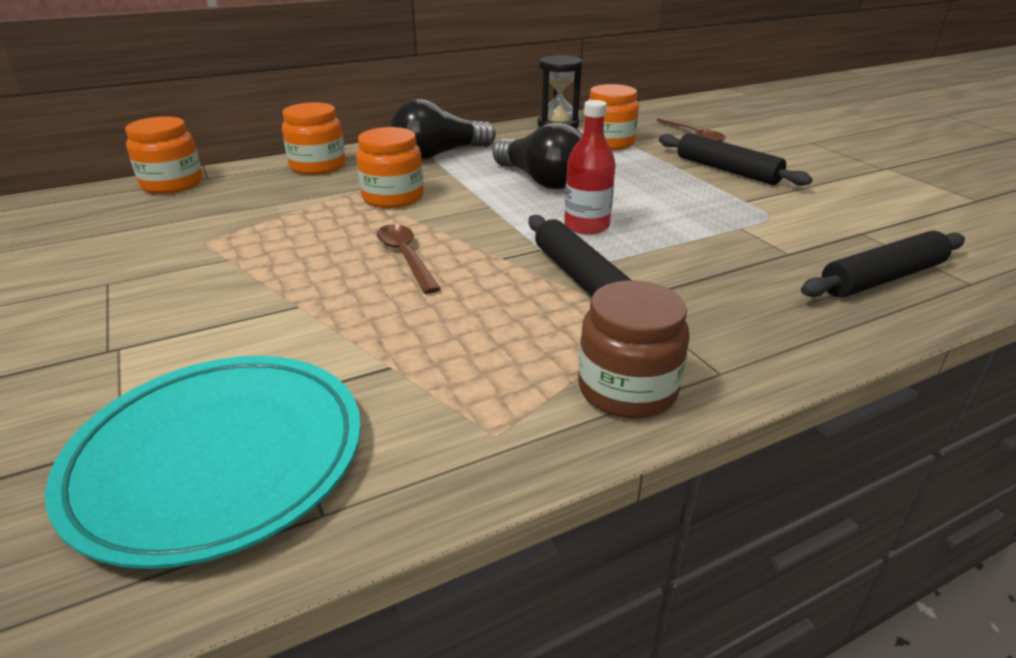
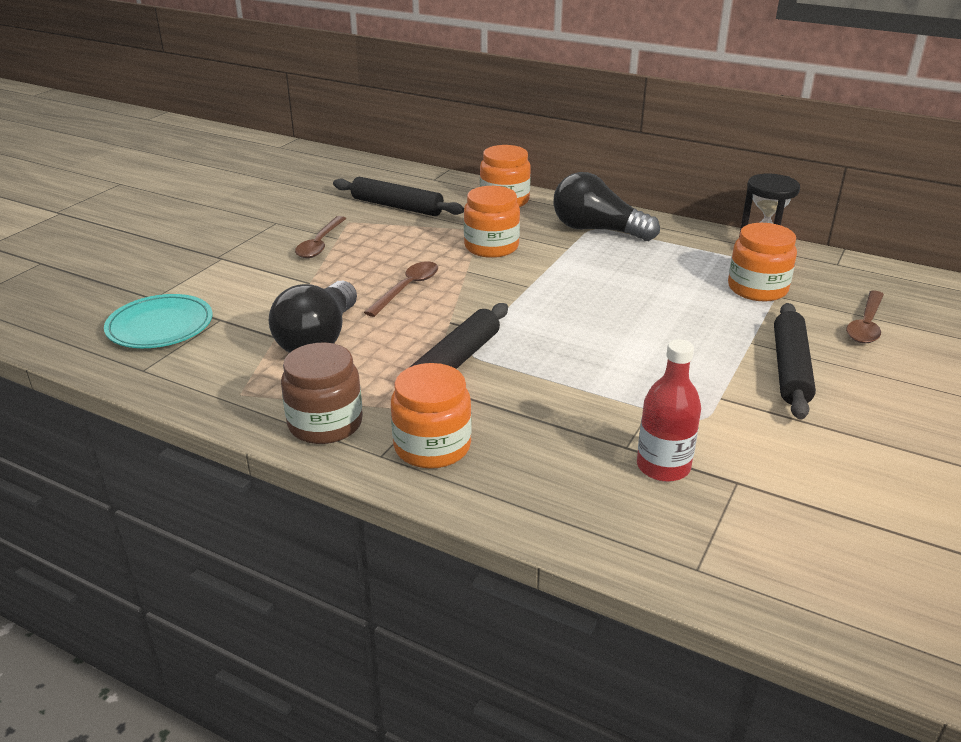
camera: 55 degrees right, 0 degrees up
turquoise plate [45,356,361,569] -> turquoise plate [104,294,213,348], size x0.65
orange jar [125,116,203,194] -> orange jar moved to [391,363,472,469]
black light bulb [493,122,582,189] -> black light bulb moved to [269,281,357,353]
red bottle [564,100,616,235] -> red bottle moved to [637,339,701,482]
black rolling pin [801,231,965,298] -> black rolling pin moved to [333,177,464,216]
none -> brown spoon [295,216,346,258]

